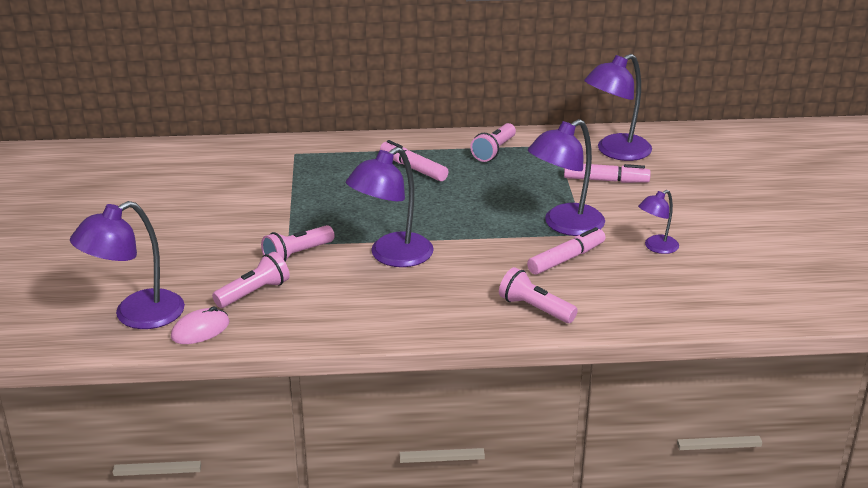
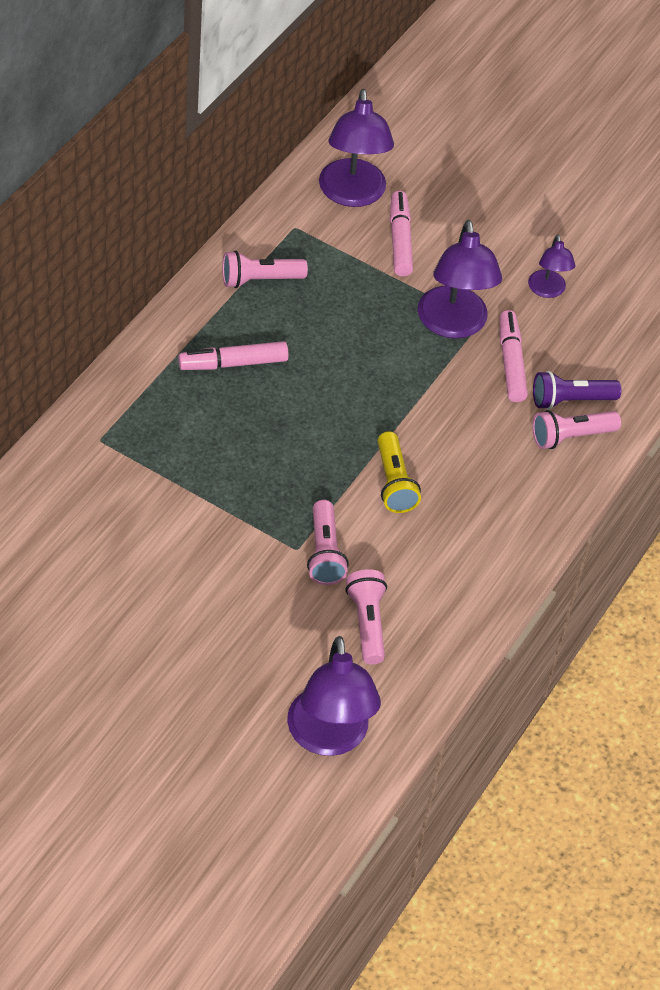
camera: 60 degrees left, 20 degrees up
pink mouse [171,307,230,344] -> none
purple lamp [346,147,434,267] -> yellow flashlight [377,431,421,513]
pink flashlight [470,123,516,162] -> pink flashlight turned 105 degrees clockwise [222,250,308,288]
pink marker [564,164,651,183] -> pink marker turned 45 degrees counterclockwise [390,191,413,276]
none -> purple flashlight [533,371,621,410]

